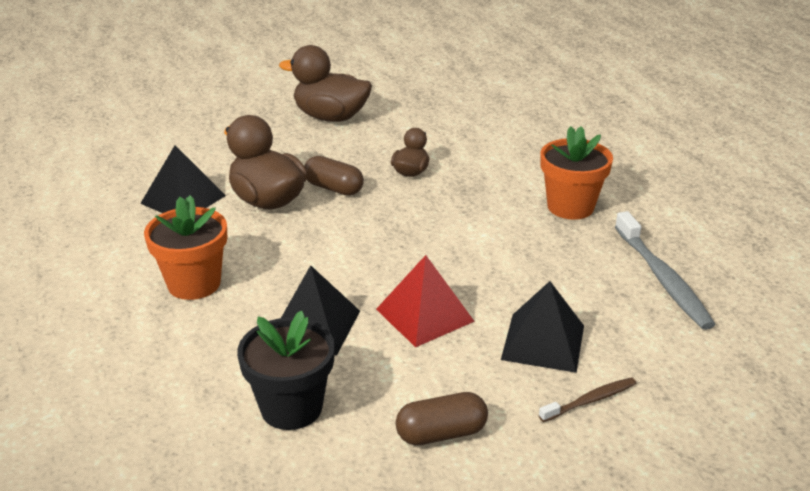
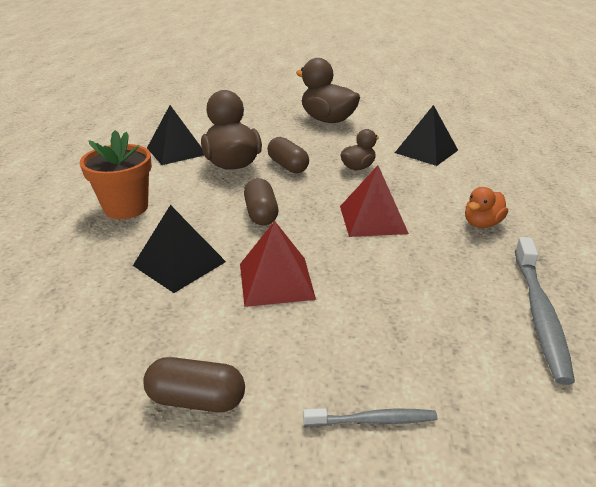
camera: 25 degrees right, 0 degrees up
black flower pot [237,311,335,430] -> none
black pyramid [501,281,584,373] -> black pyramid moved to [395,105,458,166]
brown toothbrush [539,377,637,422] -> grey toothbrush [303,408,438,427]
orange flower pot [540,126,613,220] -> orange duck [465,187,508,228]
none -> brown capsule [244,178,278,225]
none -> red pyramid [340,165,409,237]

